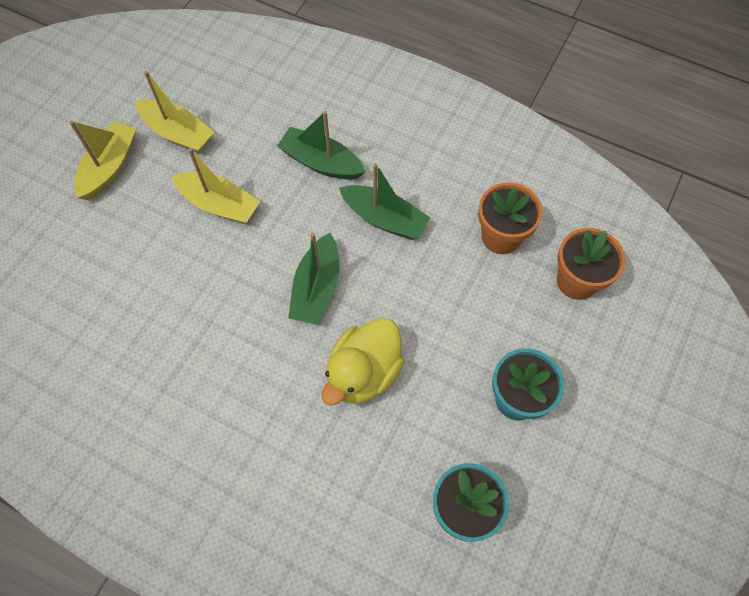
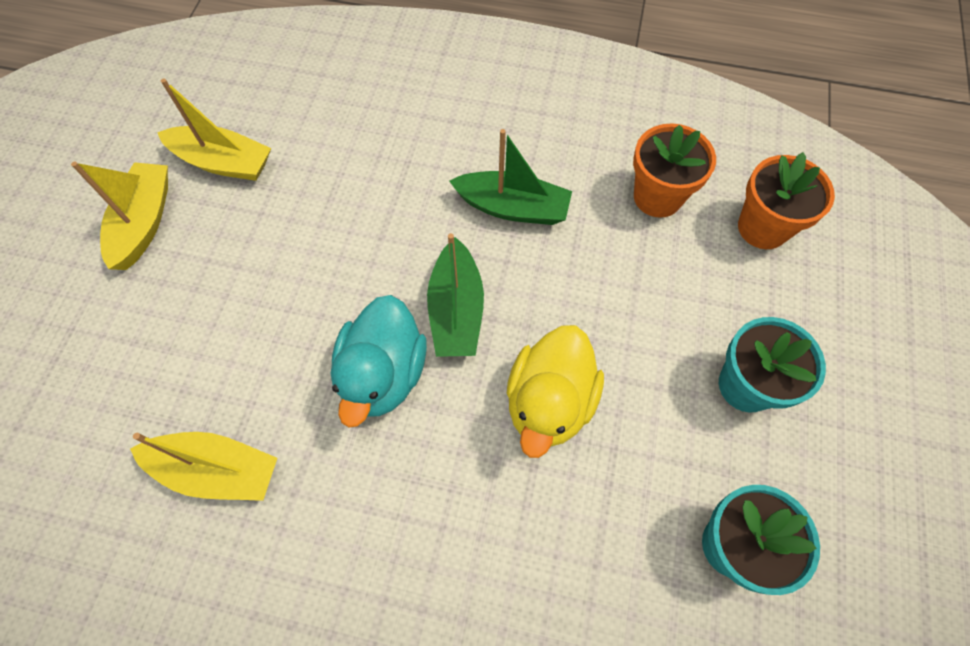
camera: 15 degrees left, 0 degrees up
yellow boat [172,148,261,224] -> yellow boat moved to [130,432,277,501]
green boat [277,111,365,180] -> none
none -> turquoise duck [331,295,427,427]

